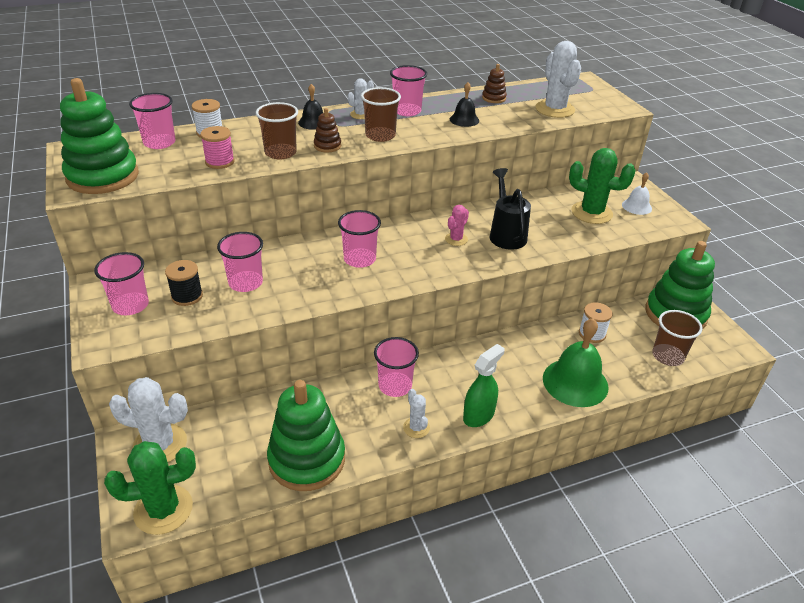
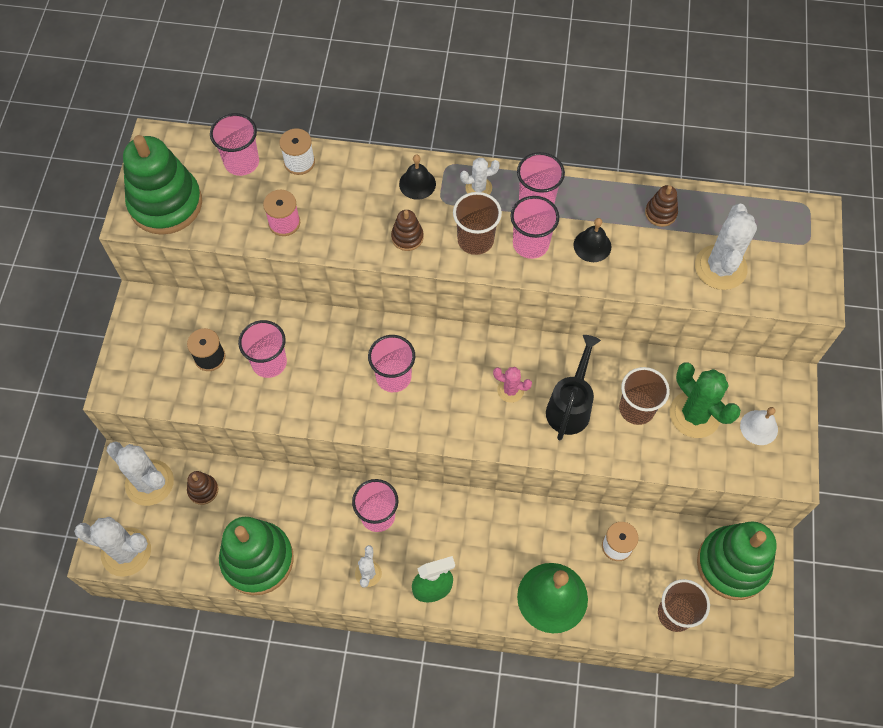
camera: 30 degrees right, 25 degrees up
pink cup [94,252,149,315] -> pink cup moved to [510,196,559,259]
green cactus [104,441,196,535] -> white cactus [74,517,151,577]
brown cup [256,102,298,160] -> brown cup moved to [619,367,670,425]
pink cactus [445,205,469,246] -> pink cactus turned 45 degrees clockwise [493,367,532,403]
none -> brown stacking toy [187,471,218,505]

